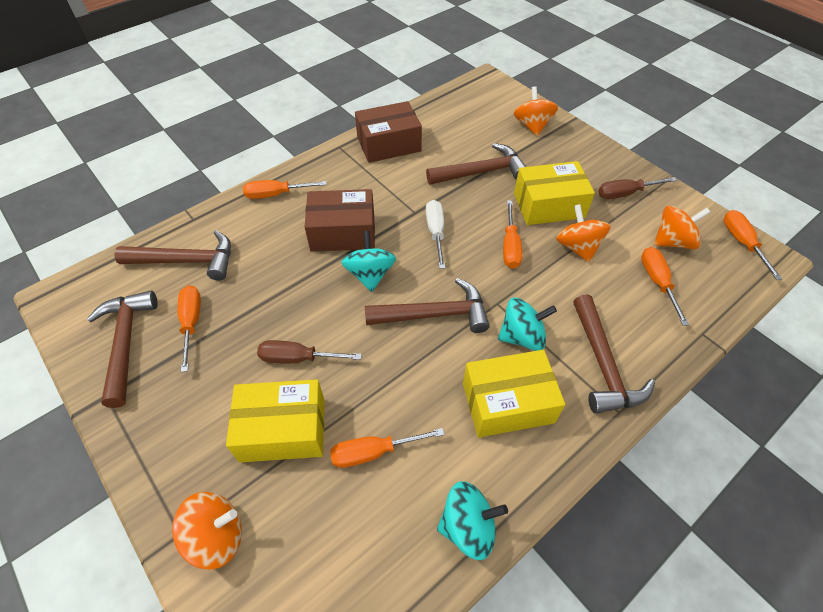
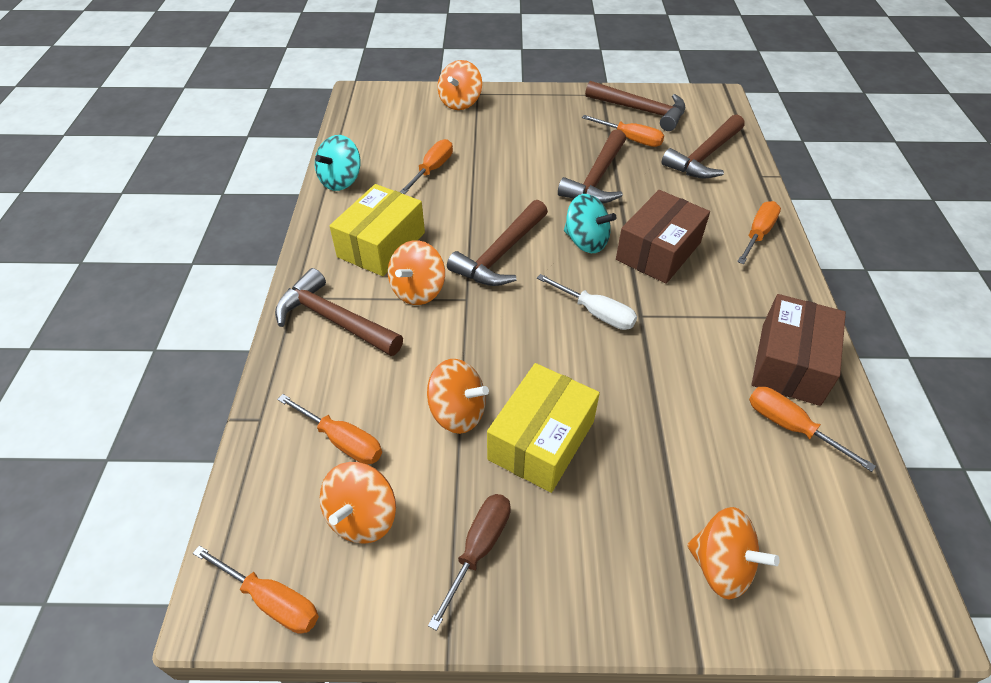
camera: 130 degrees right, 5 degrees down
yellow box [226,379,324,463] -> none
brown screwdriver [257,340,362,364] -> none
brown hammer [426,143,526,185] -> brown hammer moved to [558,129,626,203]
turquoise spinning top [498,297,557,351] -> orange spinning top [388,240,445,305]
orange screwdriver [503,200,522,269] -> orange screwdriver moved to [749,387,876,472]

